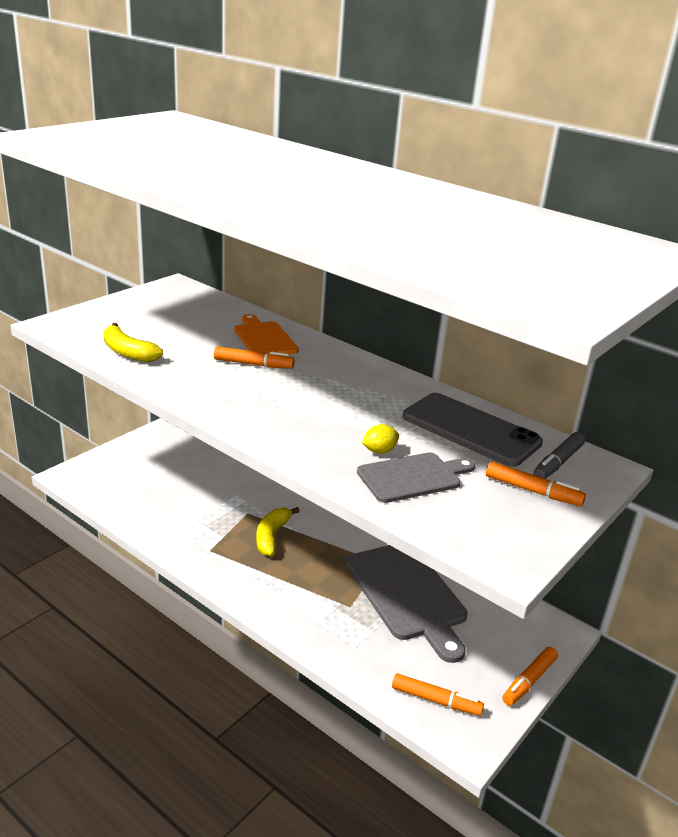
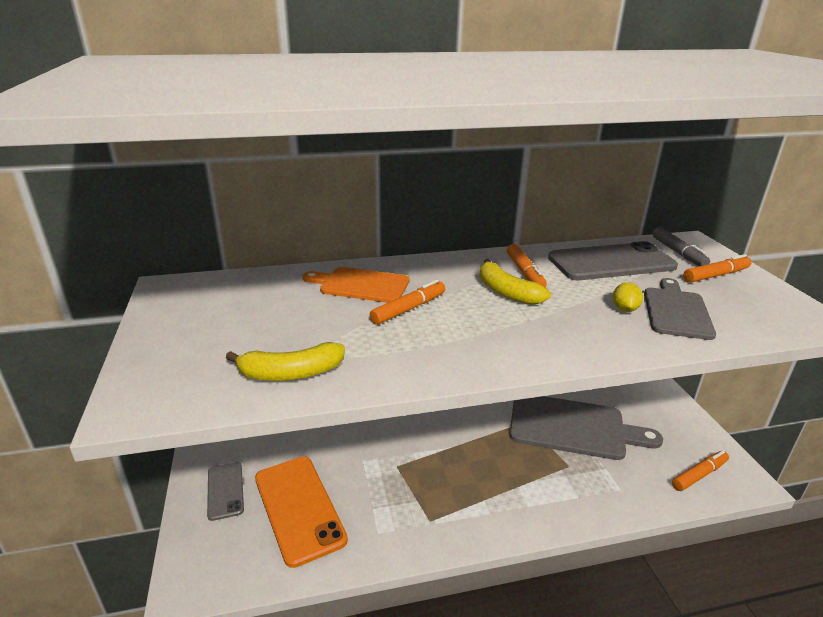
camera: 50 degrees left, 0 degrees up
yellow banana [256,507,300,556] -> yellow banana moved to [479,259,551,305]
orange marker [502,647,558,706] -> orange marker moved to [507,244,547,287]
none -> grey phone [207,462,244,521]
none -> orange phone [255,456,348,568]

